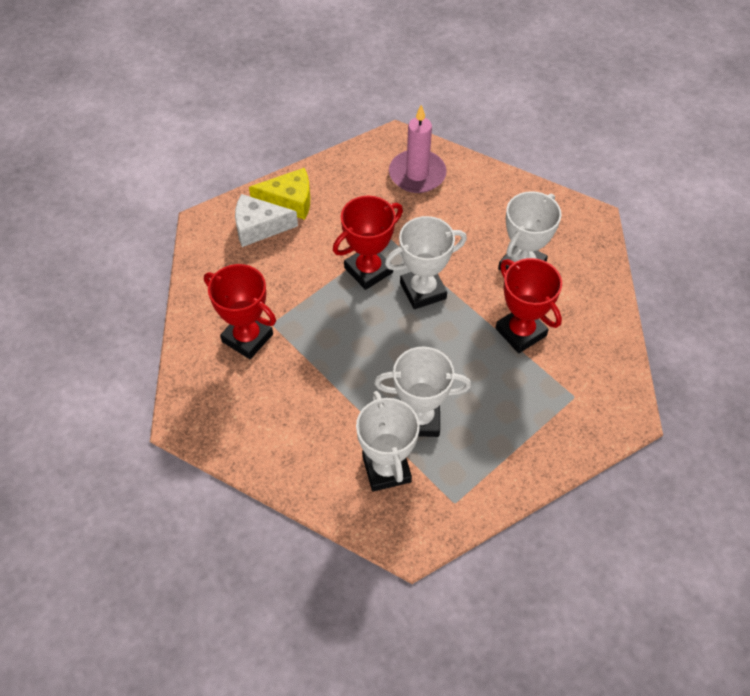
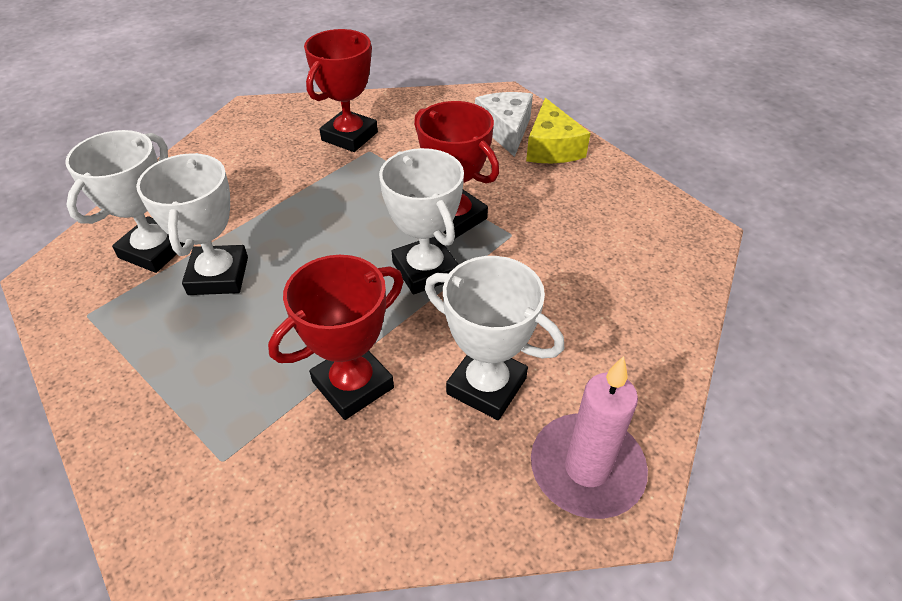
camera: 85 degrees right, 10 degrees down
white trophy [356,391,420,492] -> white trophy turned 45 degrees counterclockwise [65,130,185,273]
pink candle [389,105,446,193] -> pink candle moved to [531,356,648,519]

